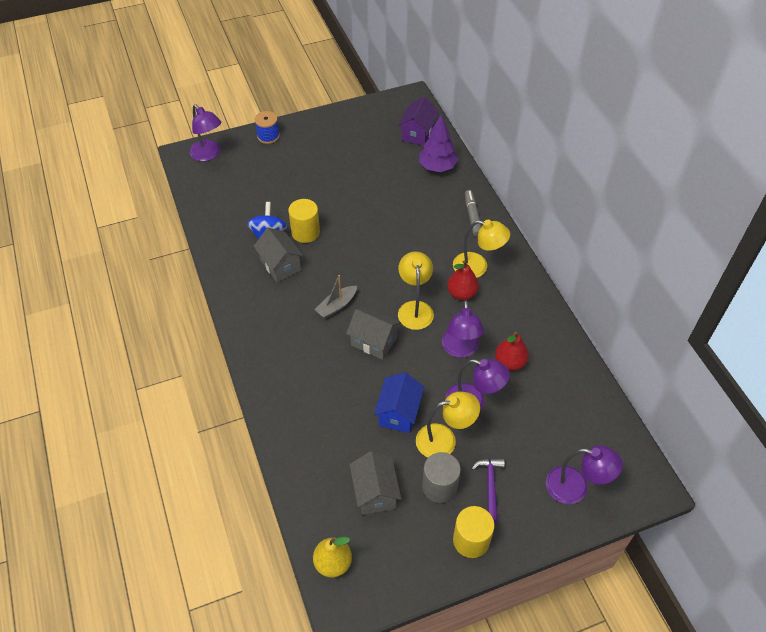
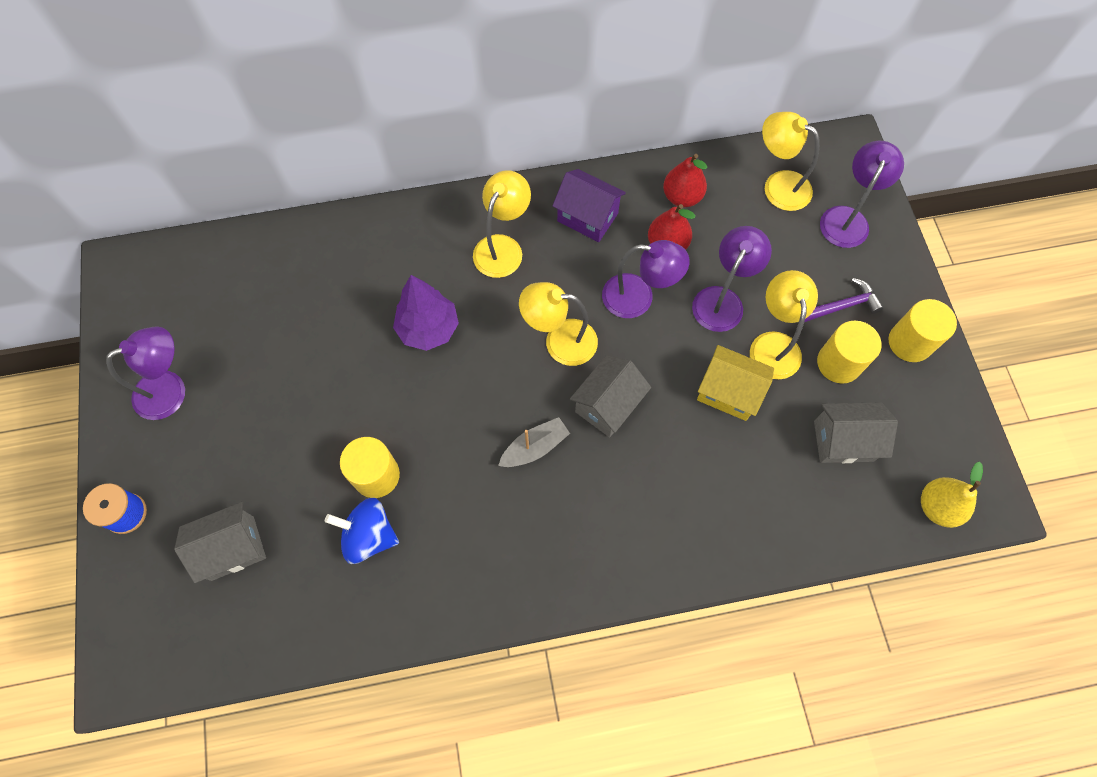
camera: 80 degrees left, 15 degrees up
purple lamp [190,104,221,161] -> purple lamp moved to [106,326,185,420]
grey house [254,228,304,282] -> grey house moved to [174,502,266,583]
grey boat [314,275,357,318] -> grey boat turned 90 degrees counterclockwise [498,417,570,467]
blue house [374,372,424,433] -> yellow house [697,345,774,421]
purple house [398,97,439,146] -> purple house moved to [552,169,626,242]
purple tree [419,114,458,172] -> purple tree moved to [393,275,459,351]
grey cylinder [422,452,461,503] -> yellow cylinder [817,321,882,384]
red pear [447,261,479,300] -> red pear moved to [663,154,707,207]
grey marker [465,190,481,237] -> none
purple hammer [471,458,505,524] -> purple hammer turned 150 degrees clockwise [805,278,884,322]
none -> yellow lamp [762,112,820,211]

